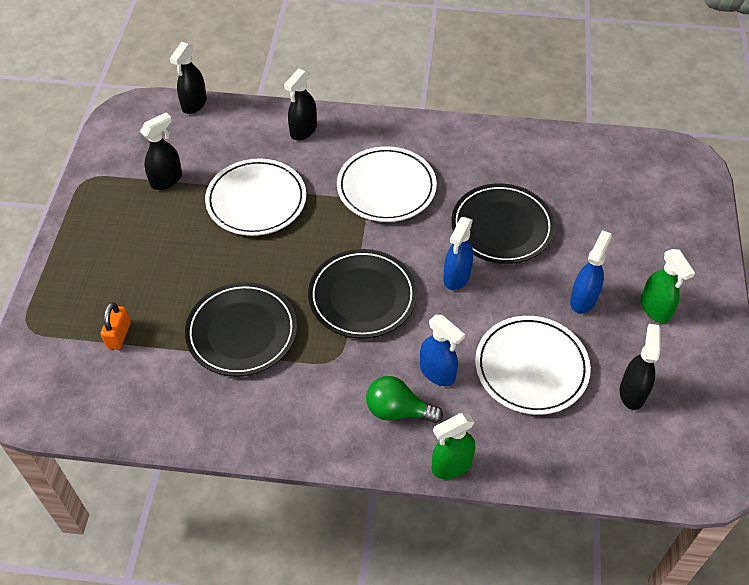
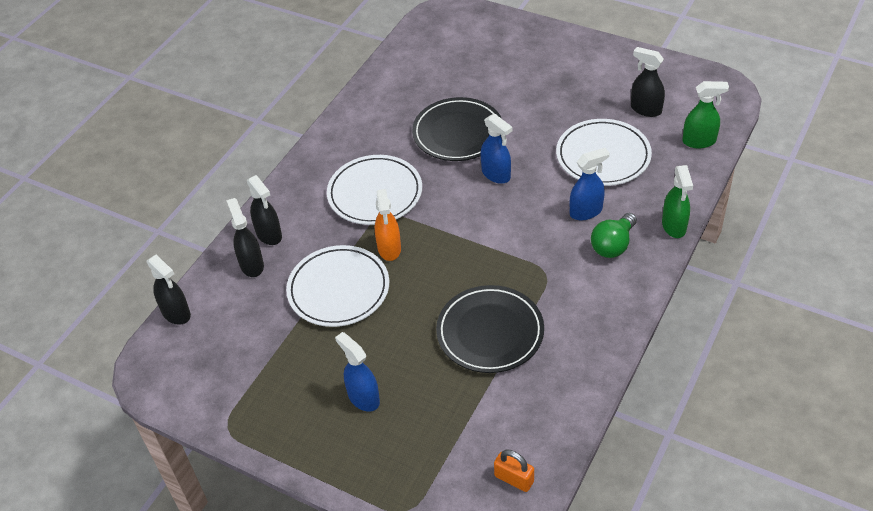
camera: 65 degrees left, 5 degrees down
orange padlock [101,302,131,350] -> orange padlock moved to [494,450,534,492]
black spray bottle [140,112,182,190] -> black spray bottle moved to [226,198,264,277]
black plate [308,249,417,339] -> none
blue spray bottle [570,230,612,314] -> blue spray bottle moved to [335,332,380,412]
green spray bottle [641,249,695,323] -> green spray bottle moved to [682,81,729,148]
none -> orange spray bottle [375,189,401,261]

